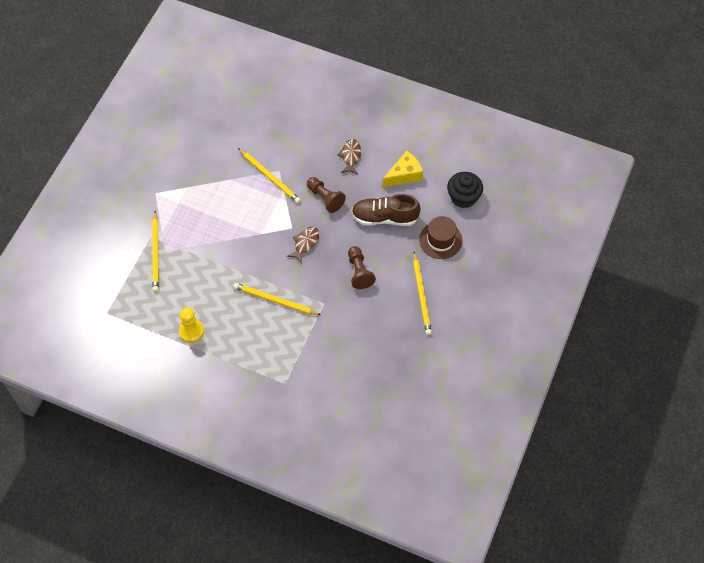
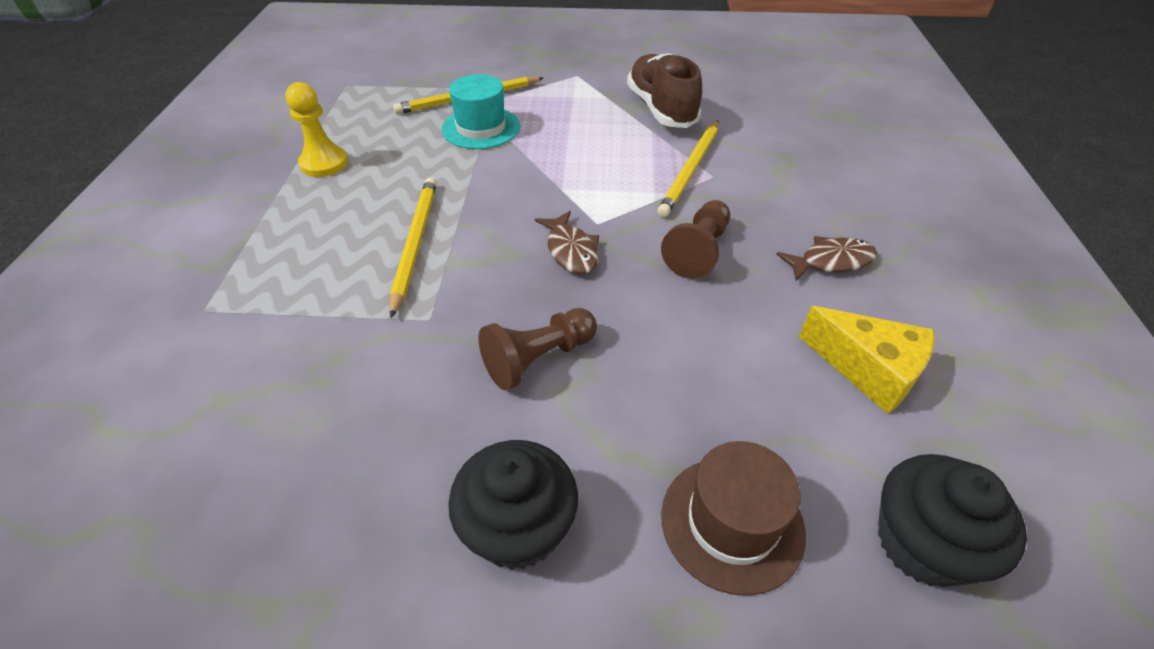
camera: 70 degrees right, 15 degrees down
brown fish [287,227,319,264] -> brown fish turned 60 degrees clockwise [535,211,599,274]
brown shoe [351,194,421,226] -> brown shoe moved to [627,53,702,128]
yellow pencil [413,252,432,335] -> black cupcake [448,440,578,570]
none -> turquoise hat [442,74,520,149]

